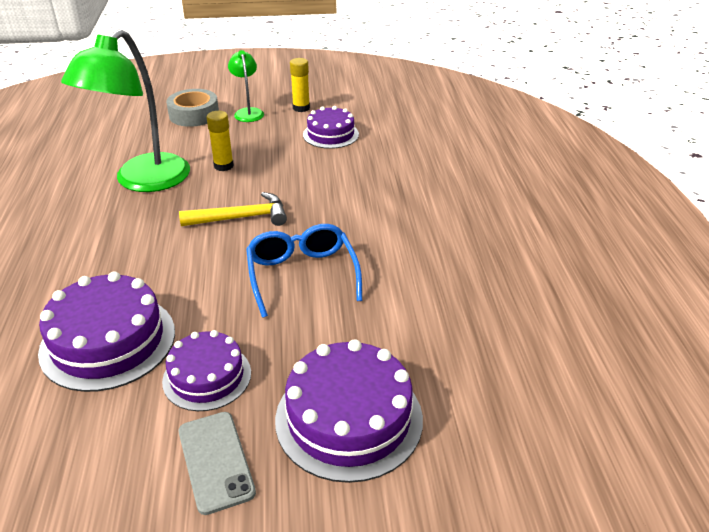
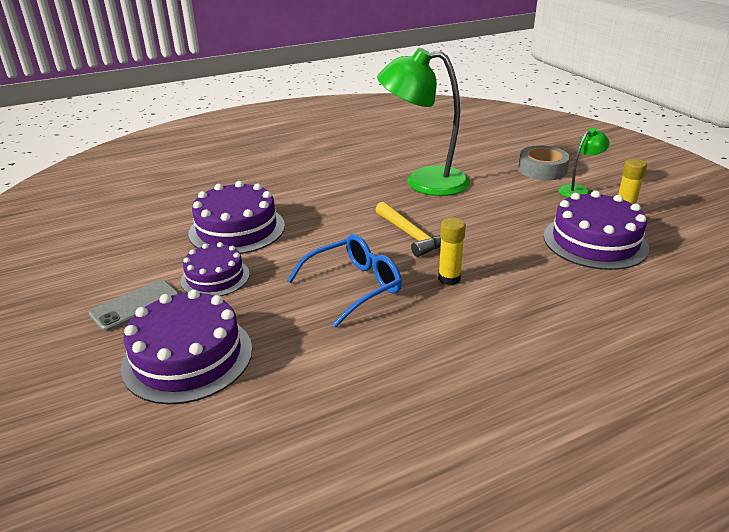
camera: 70 degrees right, 5 degrees down
yellow glue stick [207,111,234,171] -> yellow glue stick moved to [438,217,466,285]
purple cake [303,106,359,149] -> purple cake [544,191,649,270], size x1.58

